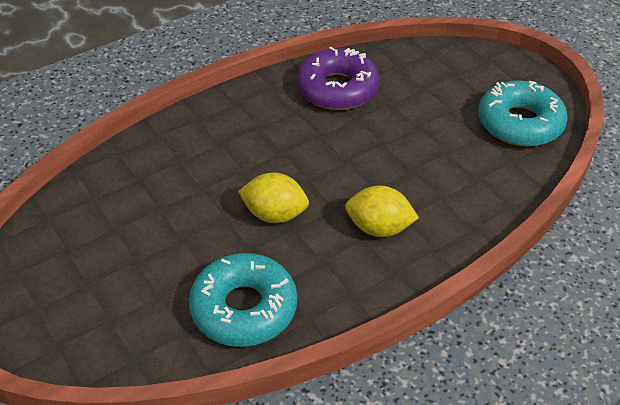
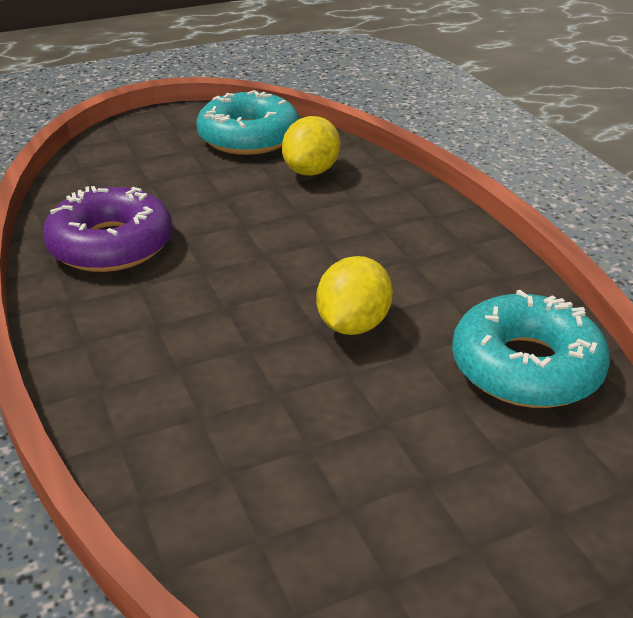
camera: 80 degrees left, 10 degrees down
yellow lemon [345,186,419,237] -> yellow lemon moved to [282,116,340,176]

